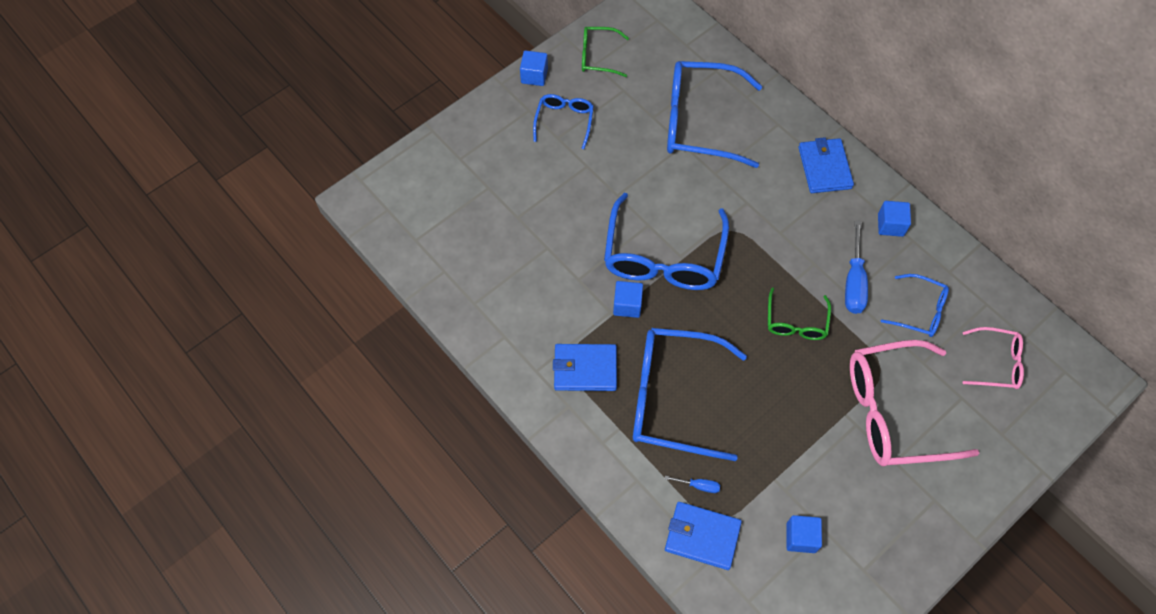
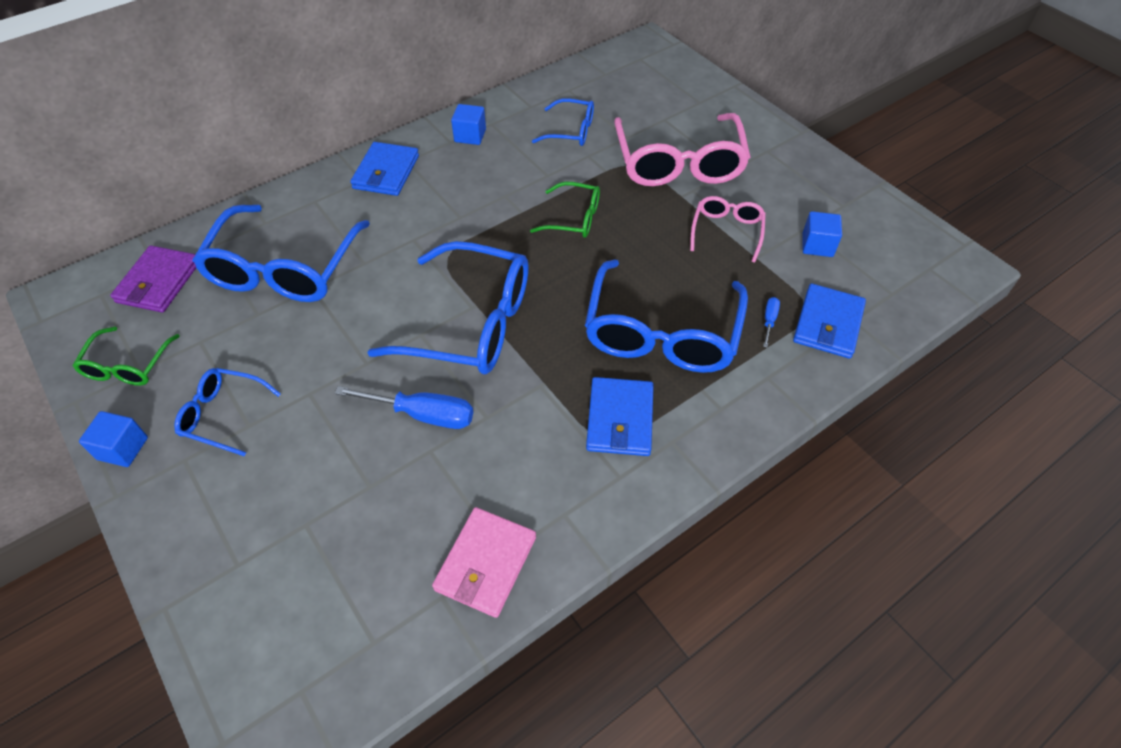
camera: 85 degrees left, 10 degrees down
blue cube [613,281,643,318] -> none
blue wallet [798,137,854,193] -> blue wallet turned 75 degrees counterclockwise [350,142,419,196]
blue screwdriver [845,220,868,314] -> blue screwdriver moved to [335,386,473,429]
blue glasses [881,274,949,337] -> blue glasses turned 75 degrees clockwise [532,98,594,146]
pink glasses [963,327,1024,389] -> pink glasses moved to [690,196,766,263]
none -> purple wallet [110,245,196,313]
none -> pink wallet [432,507,536,618]

